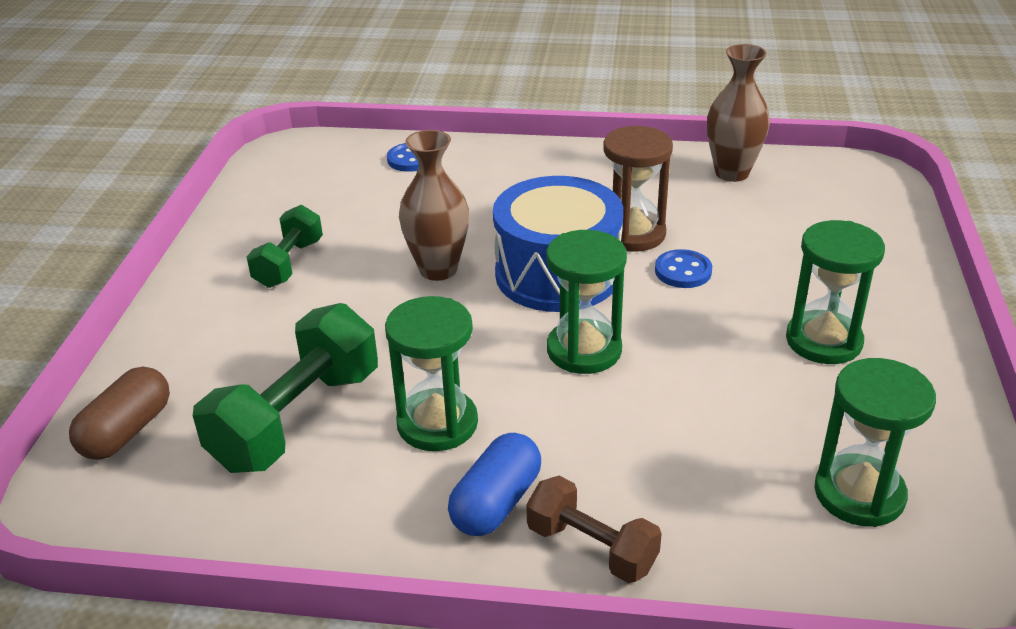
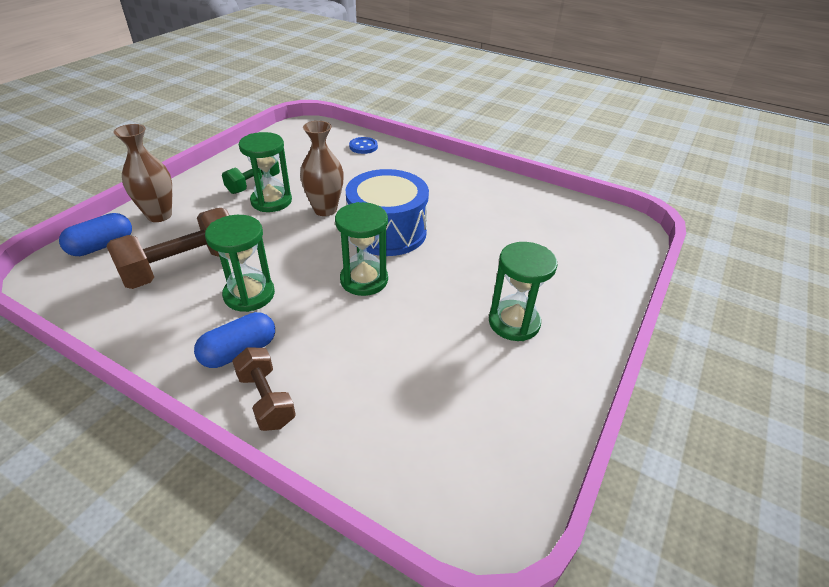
camera: 20 degrees right, 5 degrees up
brown capsule [69,367,170,460] -> blue capsule [59,213,132,256]
green dumbbell [193,303,378,473] -> brown dumbbell [106,208,229,289]
brown hourglass [603,126,673,251] -> none
blue button [655,249,712,288] -> none
brown vase [707,44,770,182] -> brown vase moved to [113,124,172,222]
green hourglass [814,358,936,527] -> green hourglass moved to [239,132,292,212]

